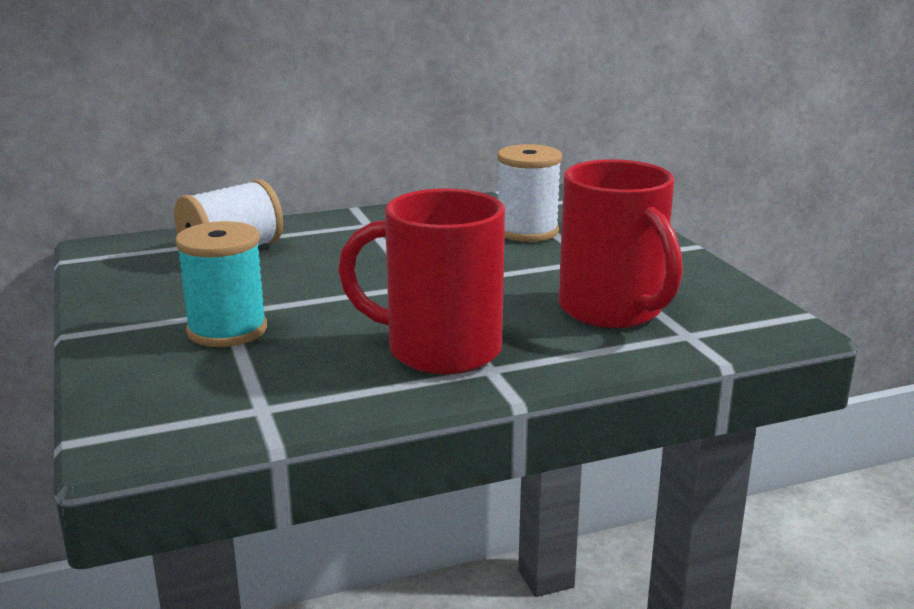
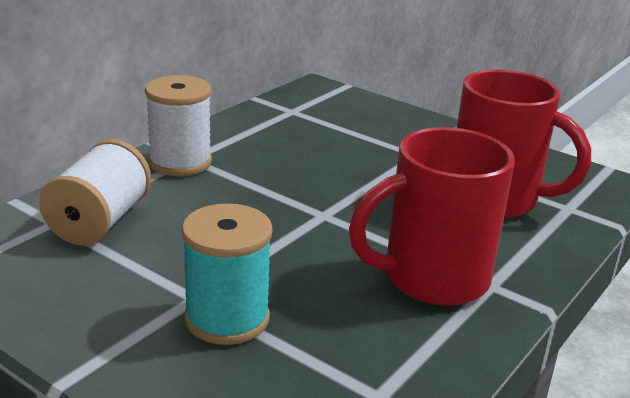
camera: 35 degrees left, 5 degrees up
white spool [497,144,562,242] -> white spool moved to [145,75,212,176]

